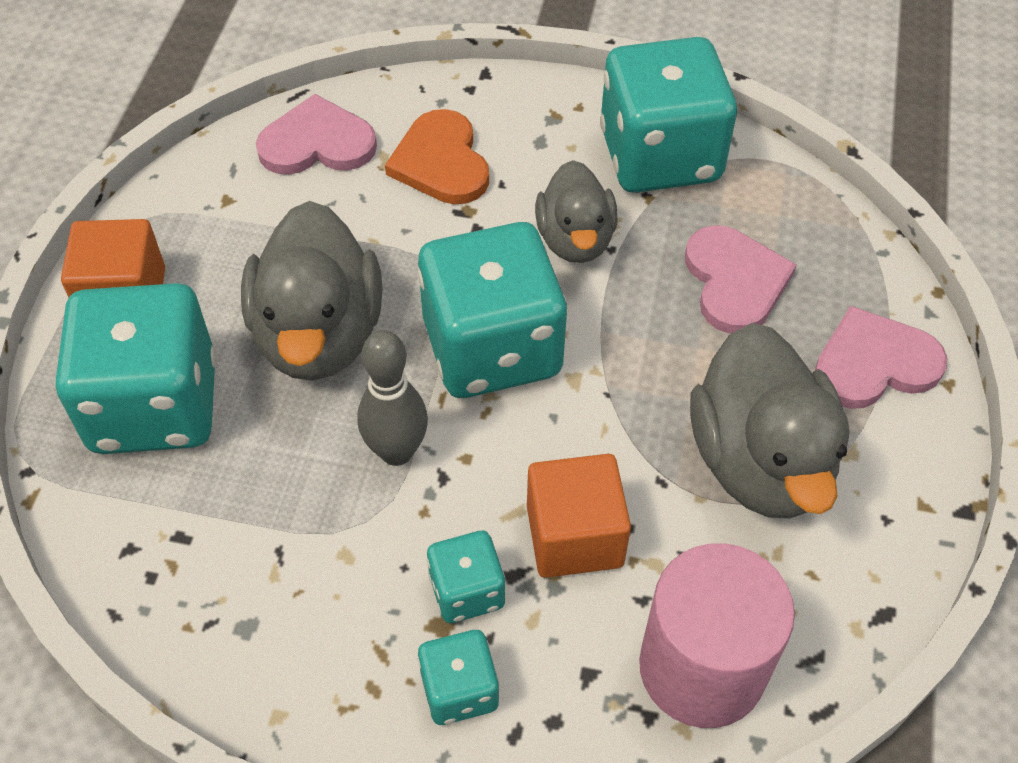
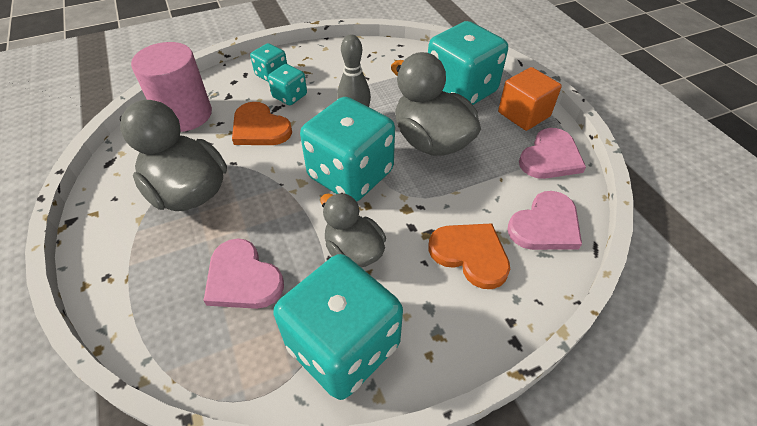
camera: 145 degrees right, 5 degrees down
orange cube [527,454,631,578] -> orange heart [232,102,292,145]
pink heart [815,306,948,409] -> pink heart moved to [519,128,586,179]

